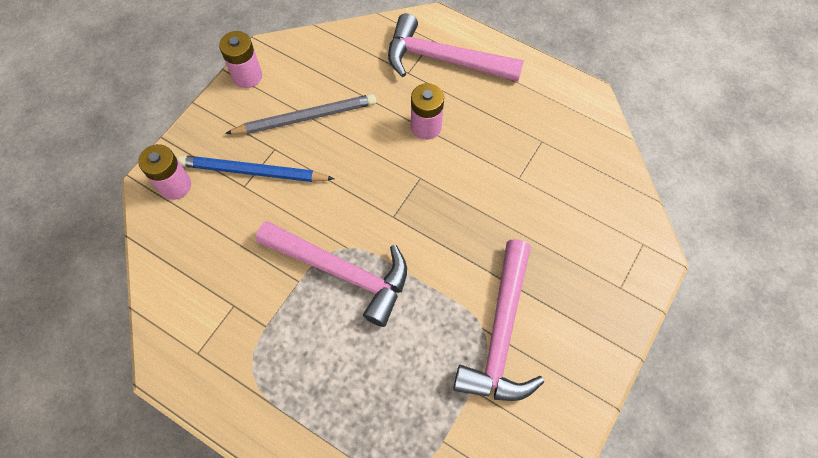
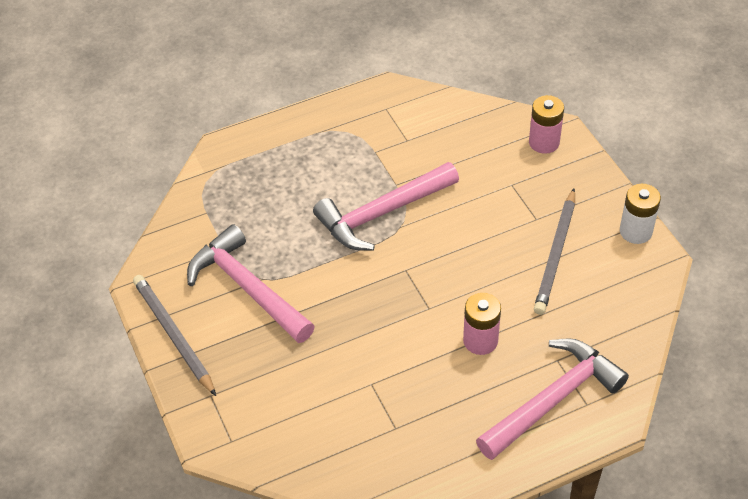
camera: 125 degrees right, 15 degrees down
blue pencil [178,155,334,182] -> none
pink battery [219,31,262,88] -> white battery [620,184,661,244]
none -> grey pencil [133,275,216,396]

